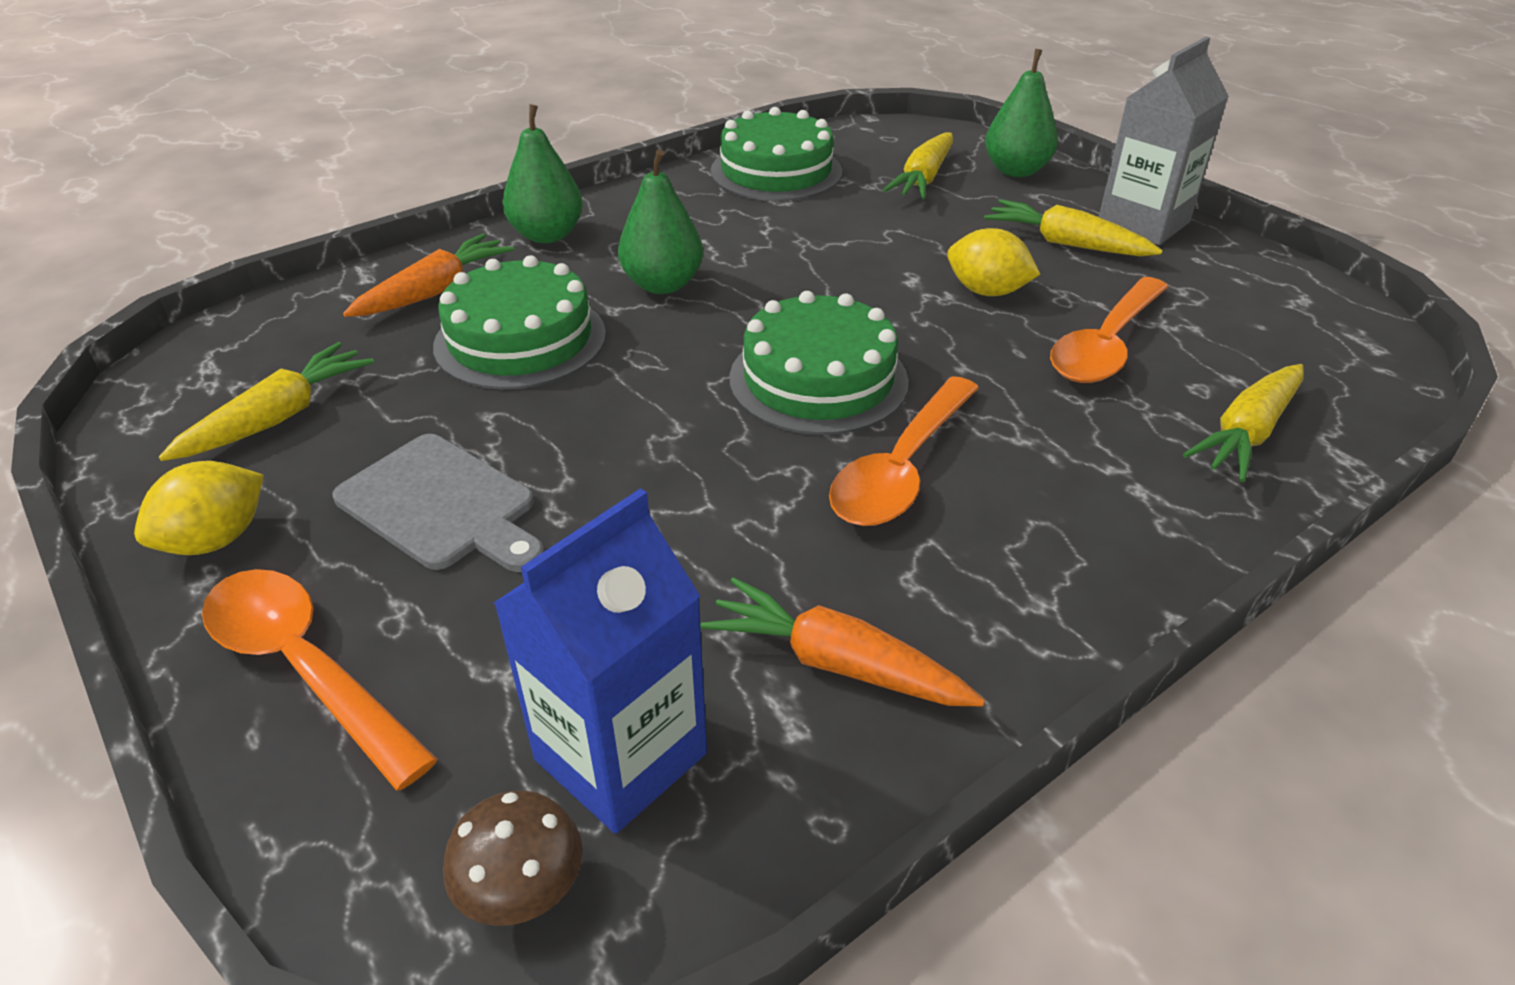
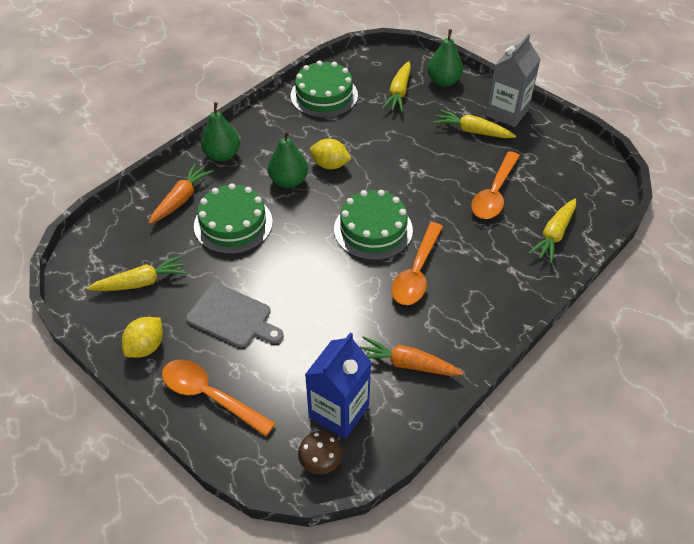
camera: 10 degrees left, 10 degrees up
yellow carrot [159,342,374,461] -> yellow carrot turned 45 degrees clockwise [87,255,188,291]
yellow lemon [947,228,1040,296] -> yellow lemon moved to [310,139,351,169]

